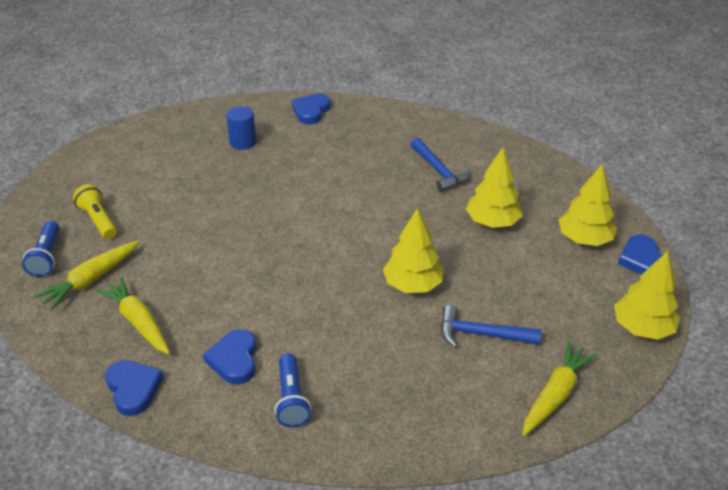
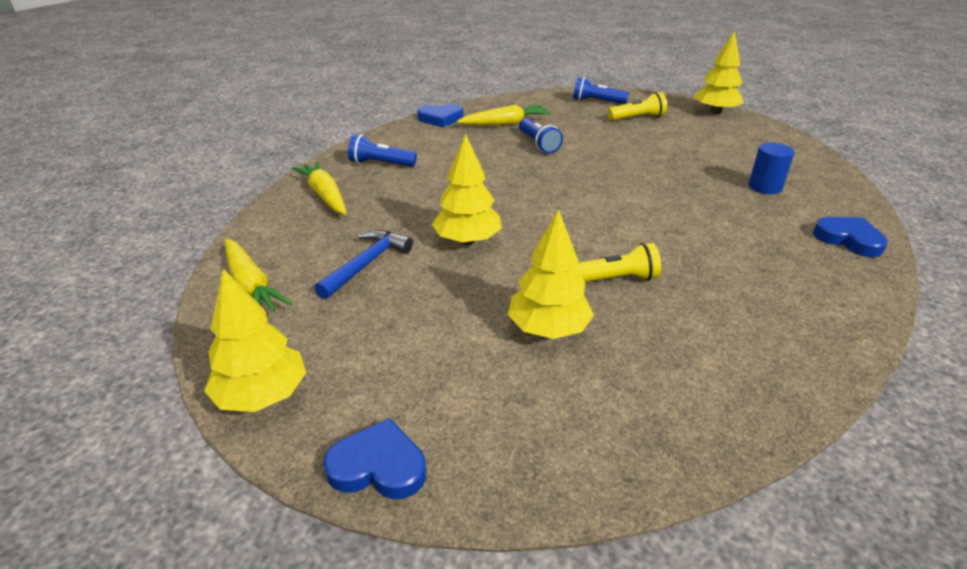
camera: 110 degrees right, 5 degrees down
yellow carrot [34,240,139,310] -> yellow carrot moved to [292,161,347,215]
blue heart [203,329,256,385] -> none
blue hammer [411,138,470,192] -> none
yellow tree [558,164,617,246] -> yellow tree moved to [694,31,744,114]
none -> blue flashlight [519,118,563,154]
none -> yellow flashlight [575,243,661,282]

